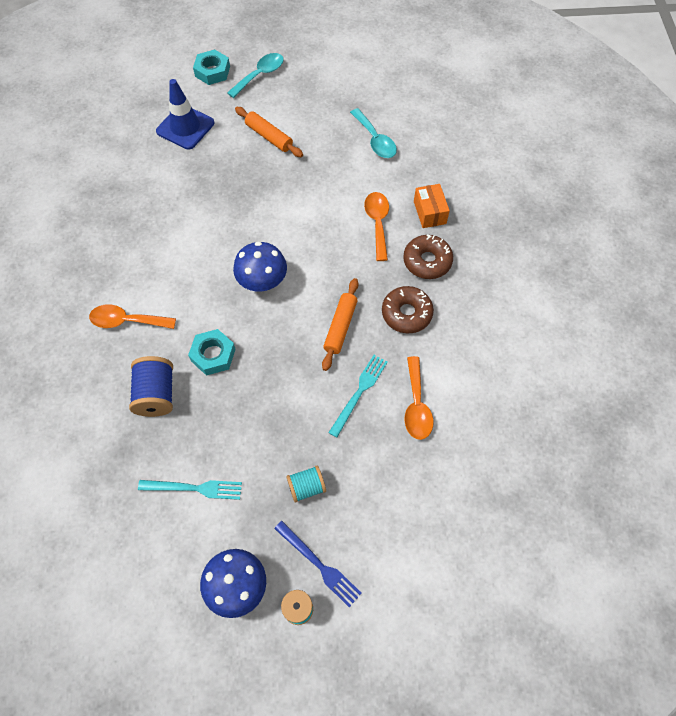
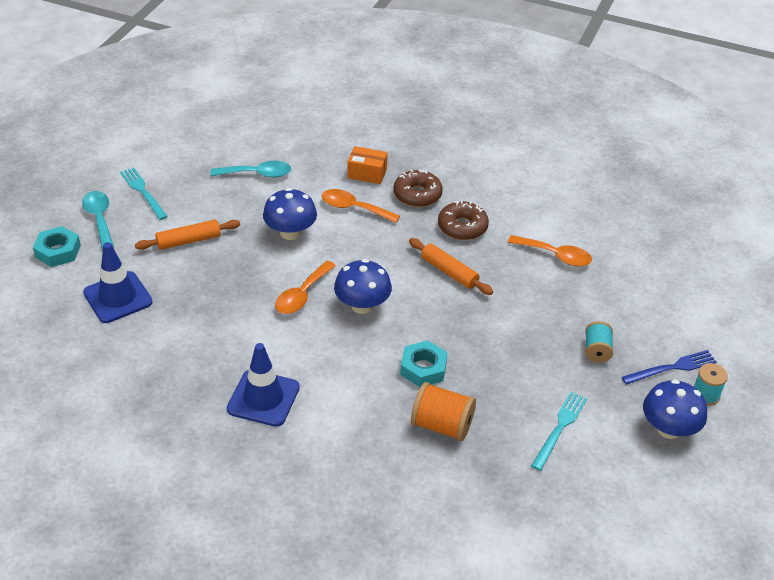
camera: 65 degrees left, 20 degrees down
orange spoon [89,304,176,329] -> orange spoon moved to [275,261,336,314]
blue spool [129,356,173,417] -> orange spool [411,382,476,441]
turquoise fork [328,355,388,438] -> turquoise fork moved to [120,167,168,220]
none -> blue traffic cone [227,343,300,427]
none -> blue mushroom [263,188,317,240]

